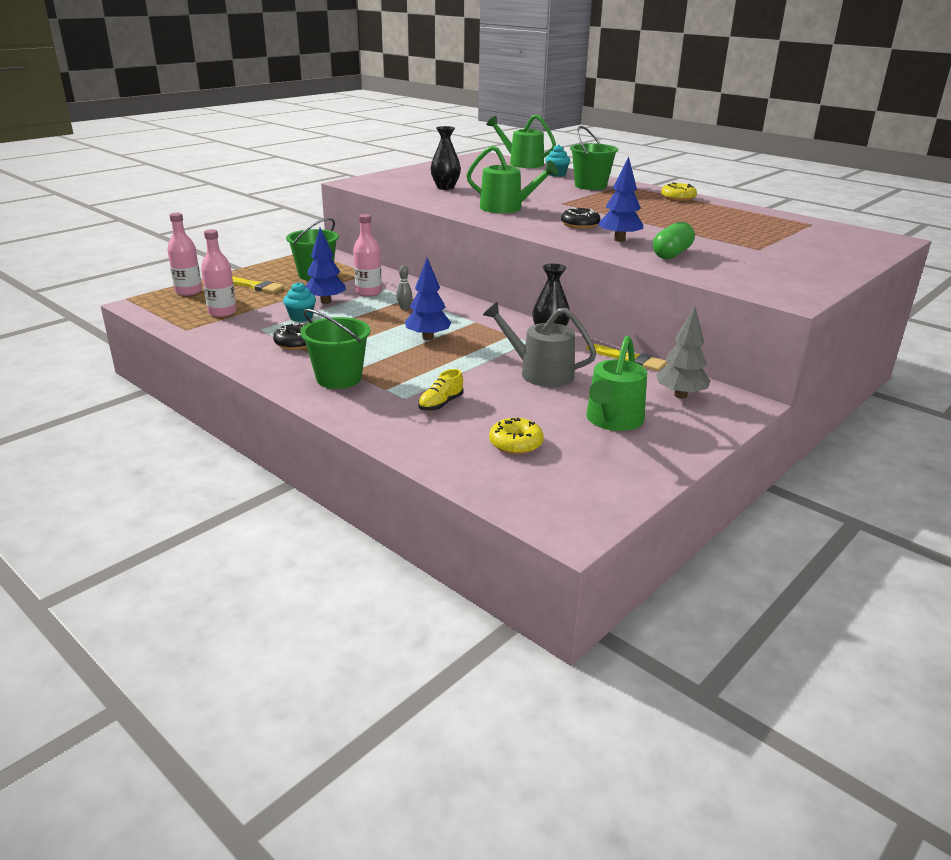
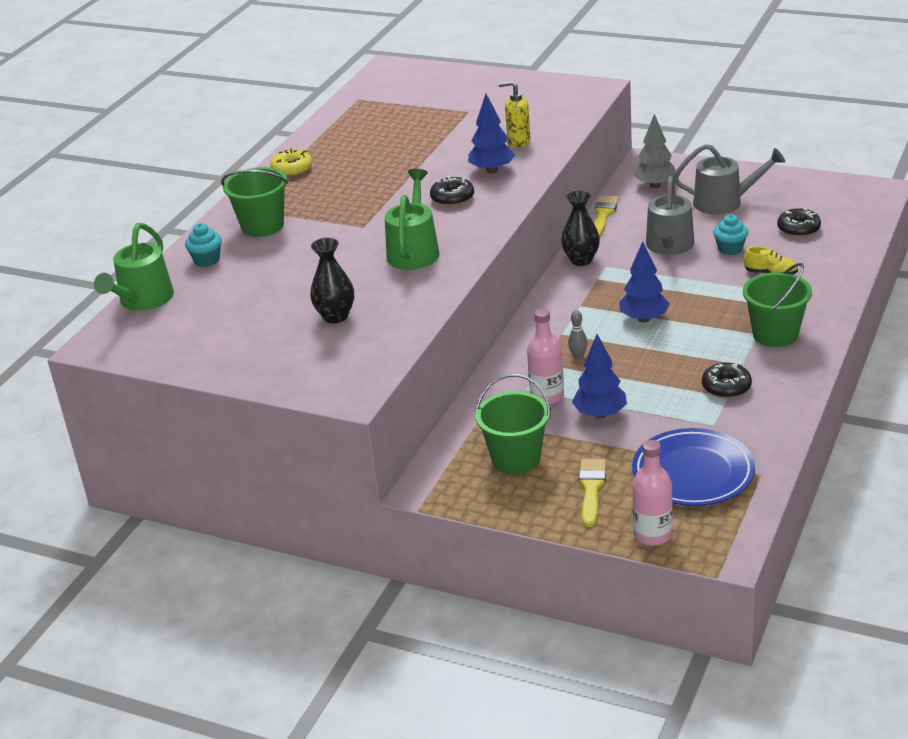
camera: 105 degrees left, 5 degrees up
pink bottle [201,229,237,317] -> blue plate [632,428,755,506]
turquoise cupcake [283,282,316,322] -> turquoise cupcake moved to [713,214,748,255]
yellow donut [489,418,544,454] -> black donut [777,208,821,237]
green watering can [586,336,647,431] -> grey watering can [673,144,785,215]
green capsule [653,222,695,259] -> yellow soap dispenser [499,81,530,148]

